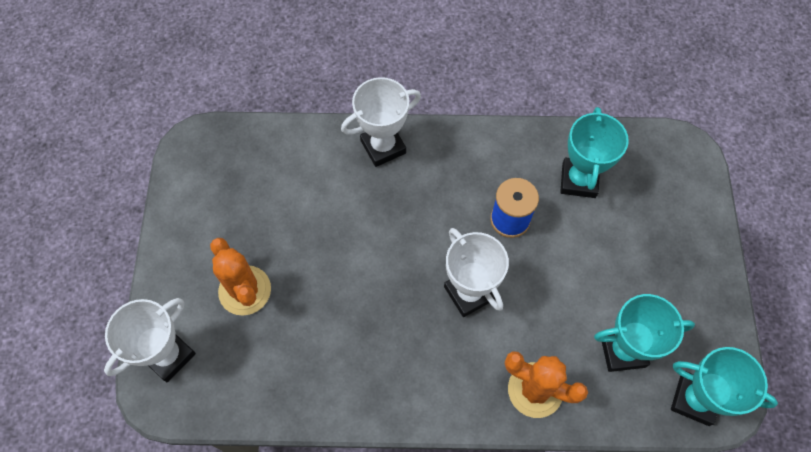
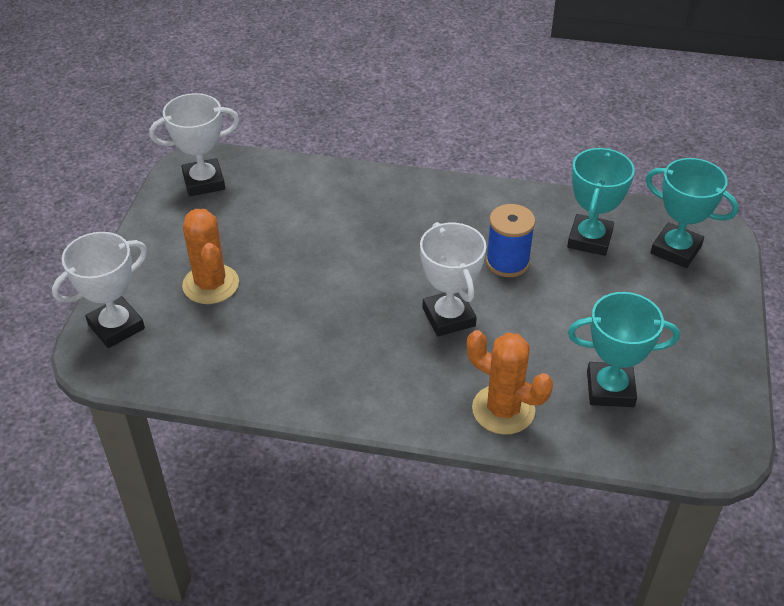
camera: 10 degrees right, 20 degrees down
white trophy [341,77,421,167] -> white trophy moved to [149,93,240,196]
turquoise trophy [671,347,778,426] -> turquoise trophy moved to [646,158,739,268]

